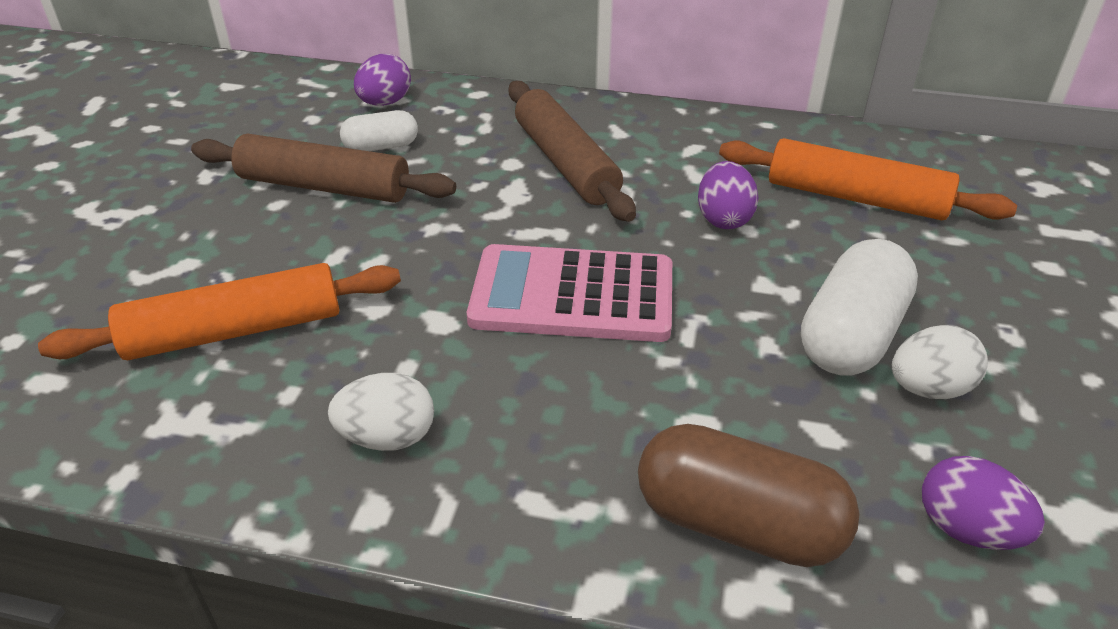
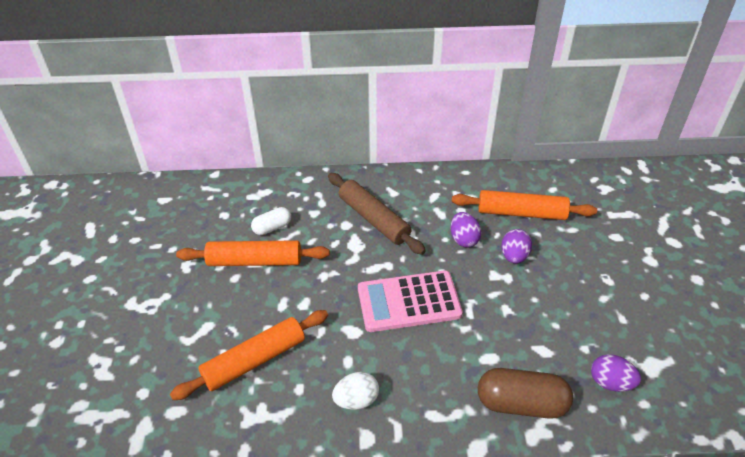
camera: 15 degrees left, 5 degrees up
brown rolling pin [191,133,456,203] -> orange rolling pin [176,240,330,266]
purple egg [354,53,411,106] -> purple egg moved to [501,229,532,264]
white capsule [801,239,918,376] -> none
white egg [892,325,988,399] -> none

